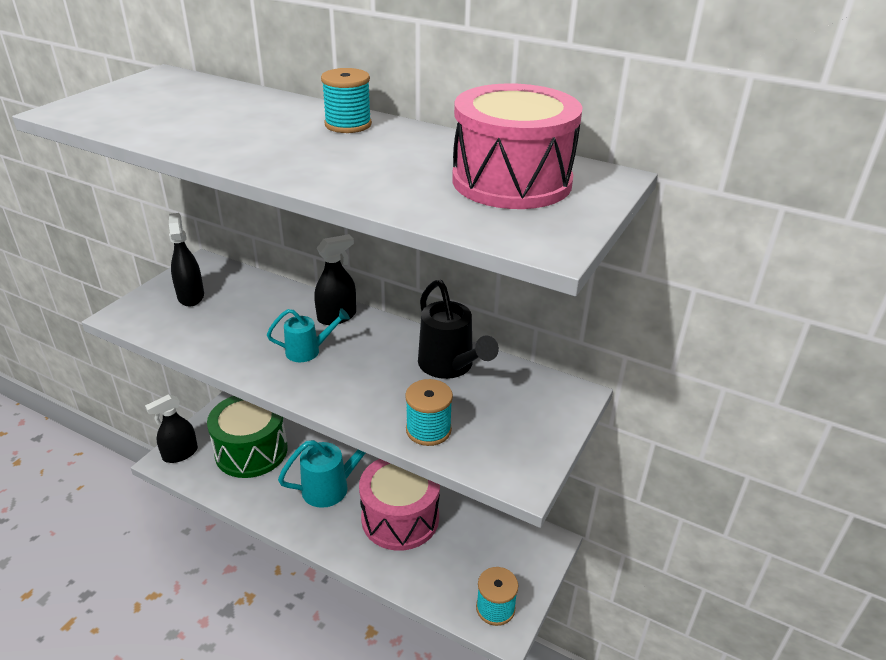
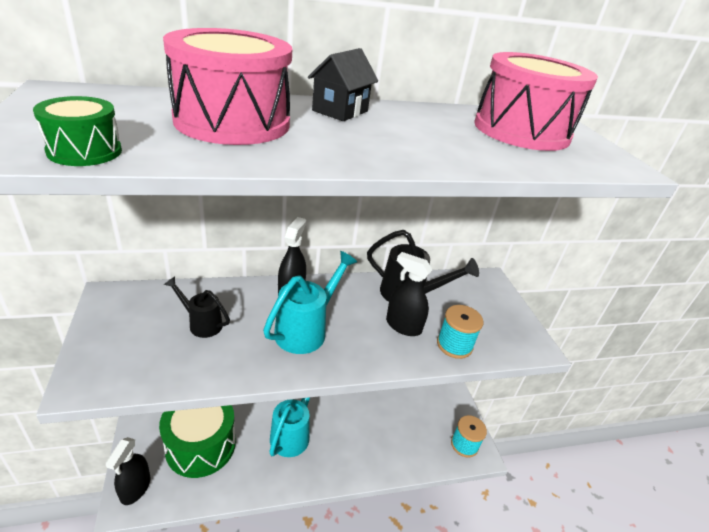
camera: 45 degrees left, 0 degrees up
black spray bottle [169,213,204,306] -> black spray bottle moved to [386,252,432,336]
turquoise watering can [267,308,350,362] -> turquoise watering can [263,251,357,354], size x1.64
turquoise spool [321,68,372,133] -> black house [308,48,378,121]
pink drum [359,459,440,551] -> pink drum moved to [163,28,292,145]
none -> green drum [33,96,122,166]
none -> black watering can [164,277,230,338]

